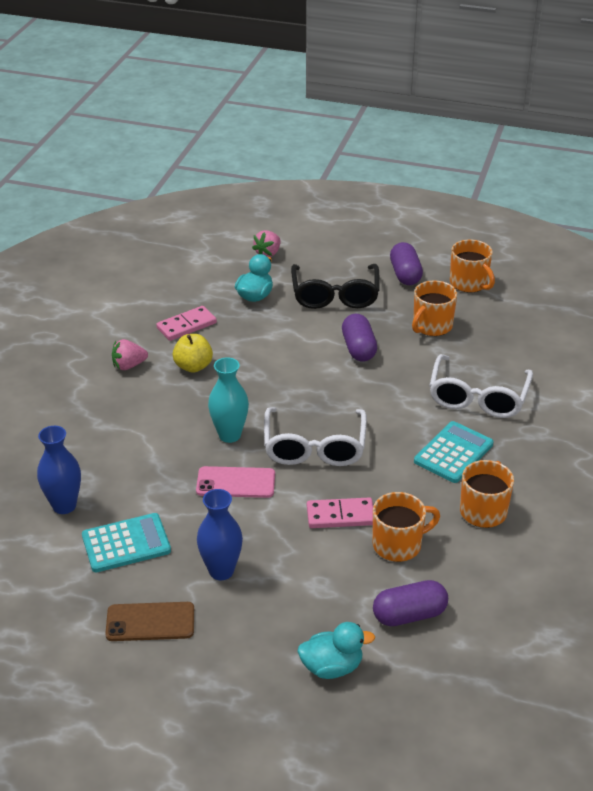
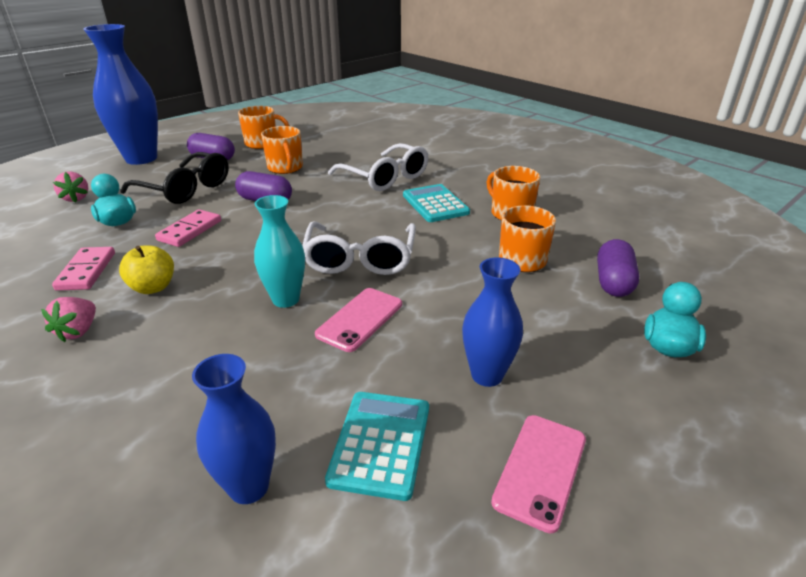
camera: 60 degrees left, 5 degrees down
brown phone [105,602,194,641] -> pink phone [491,415,586,534]
white glasses [264,407,367,466] -> white glasses turned 60 degrees clockwise [302,221,416,275]
pink domino [307,497,373,528] -> pink domino moved to [155,209,221,247]
none -> blue vase [84,24,158,165]

